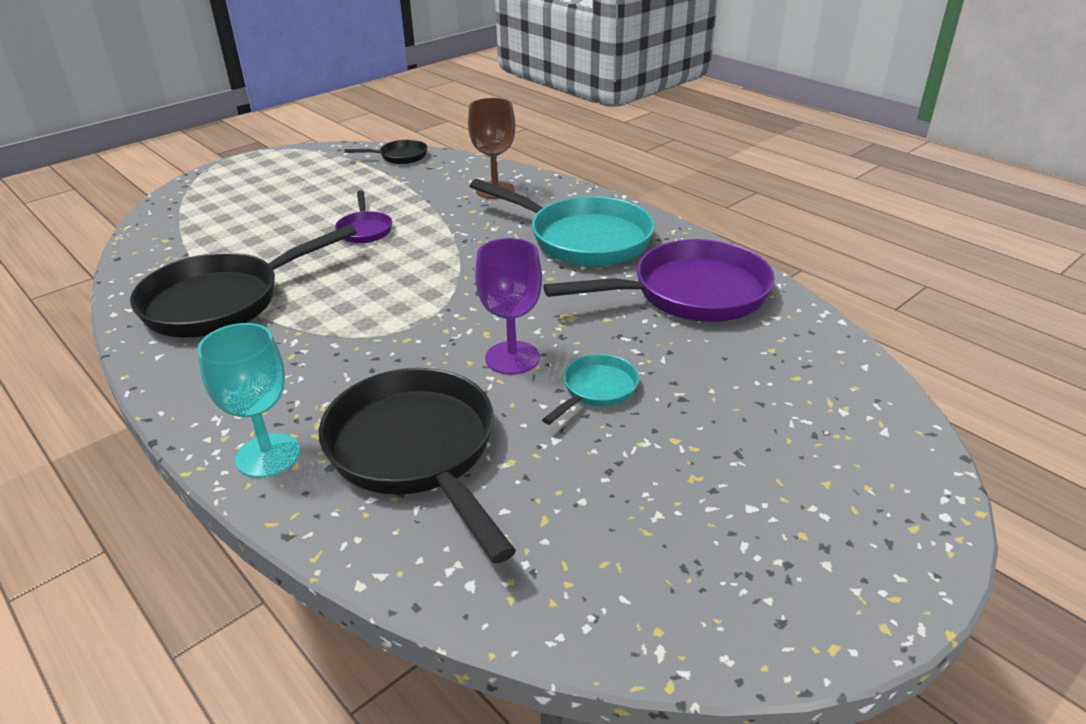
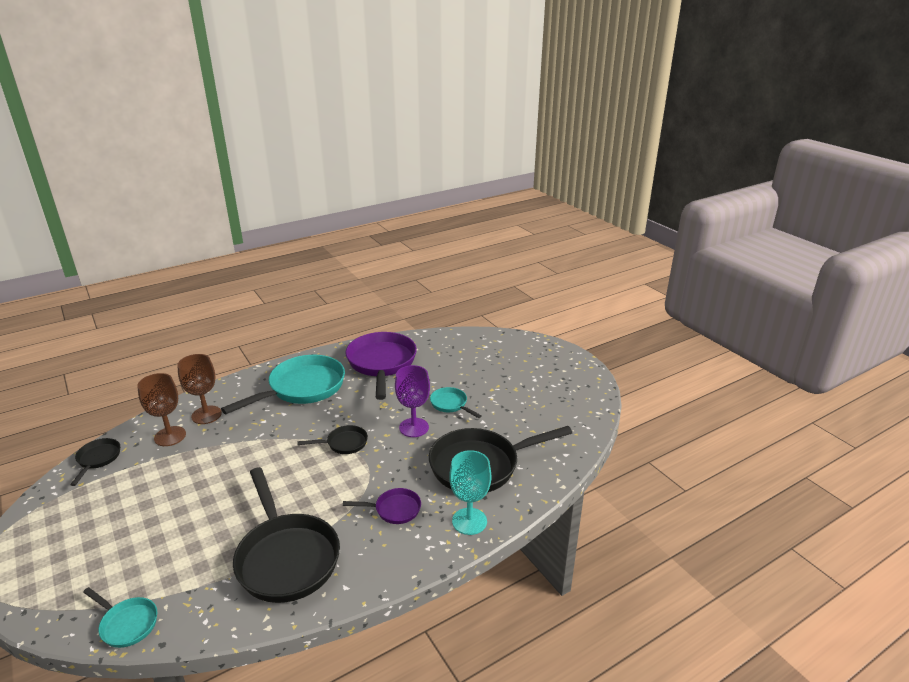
camera: 80 degrees left, 5 degrees down
purple pan [335,190,392,243] -> purple pan moved to [343,488,421,524]
none -> turquoise pan [83,587,157,648]
none -> brown goblet [137,373,186,446]
none -> black pan [297,425,368,454]

